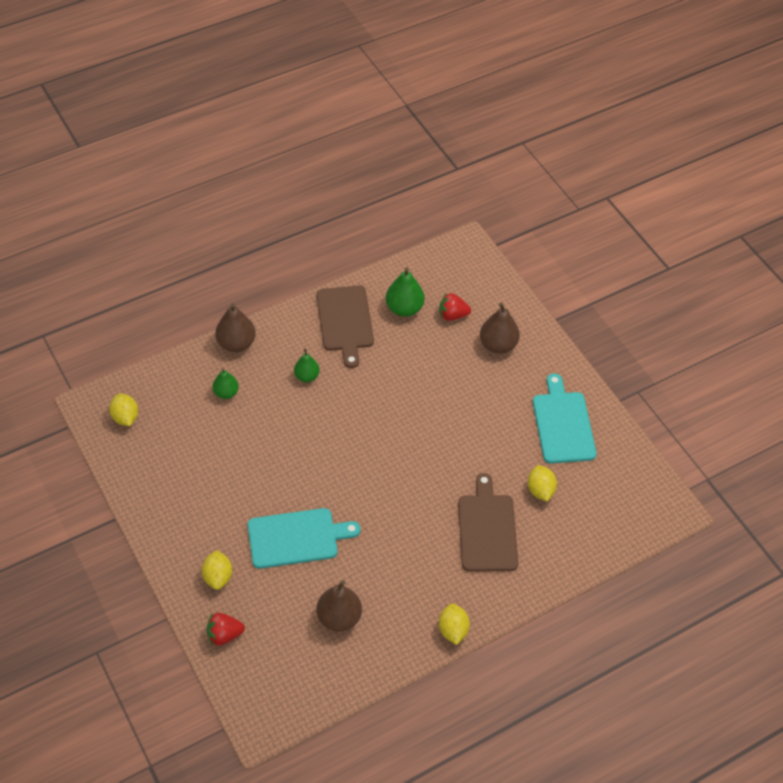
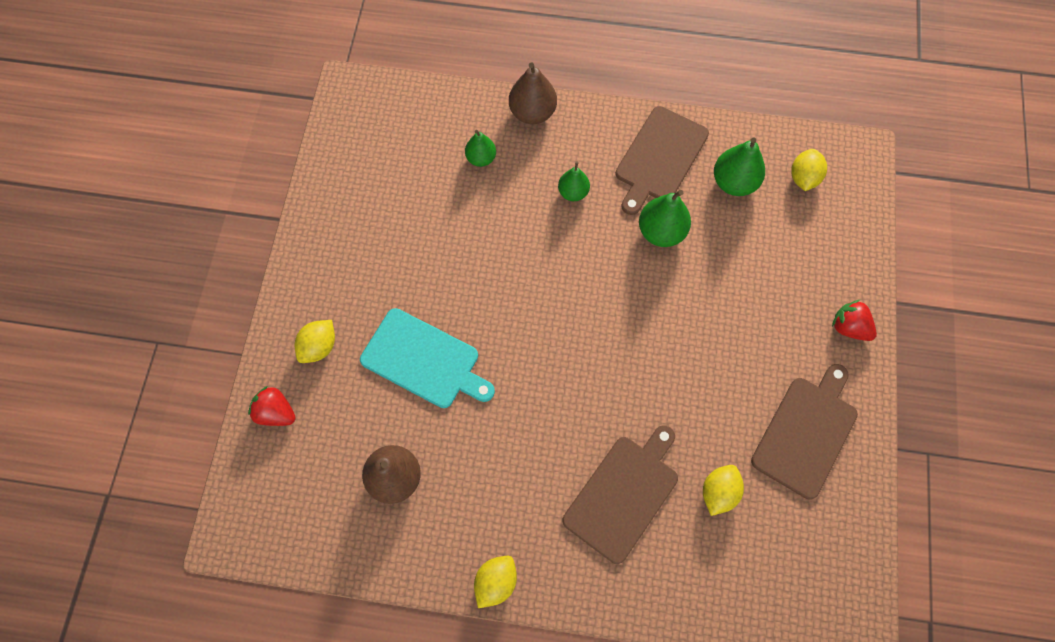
camera: 40 degrees right, 15 degrees up
yellow lemon [109,394,138,426] -> yellow lemon moved to [791,149,827,191]
red strawberry [439,293,471,321] -> red strawberry moved to [832,300,877,341]
brown pear [480,303,520,354] -> none
turquoise cutting board [533,374,597,463] -> brown cutting board [751,364,858,500]
none -> green pear [639,190,691,247]

